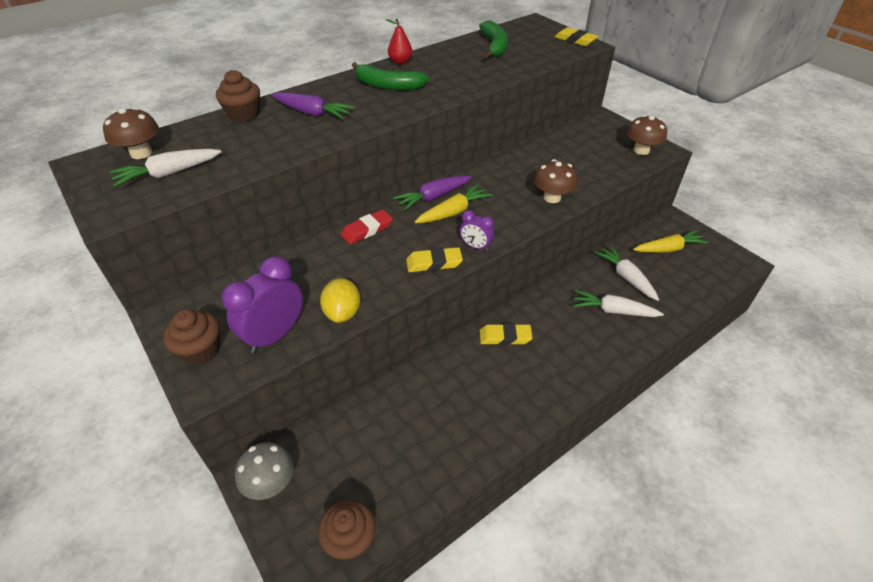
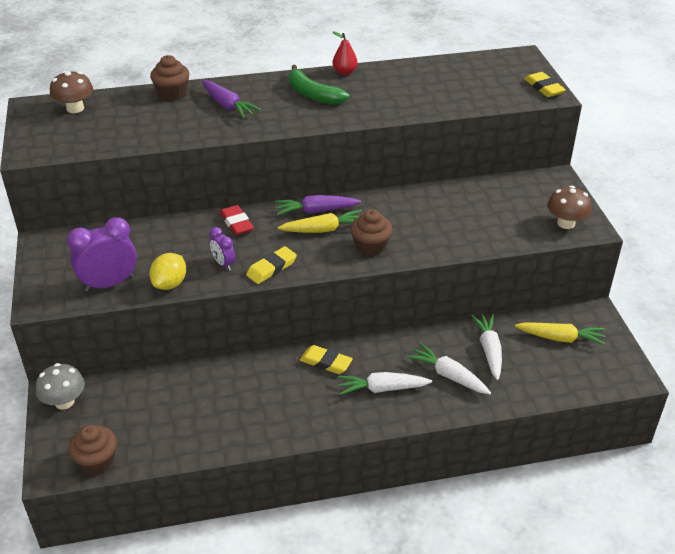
camera: 25 degrees right, 5 degrees down
white carrot [110,149,221,187] -> white carrot moved to [337,372,432,395]
brown cupcake [163,309,220,365] -> brown cupcake moved to [350,209,392,256]
red eraser [341,209,393,244] -> red eraser turned 75 degrees clockwise [220,205,254,235]
yellow eraser [406,247,463,272] -> yellow eraser turned 60 degrees counterclockwise [246,246,297,284]
purple clock [460,210,494,251] -> purple clock moved to [209,227,235,271]
green banana [479,21,508,58] -> none
brown mushroom [534,159,577,203] -> none

